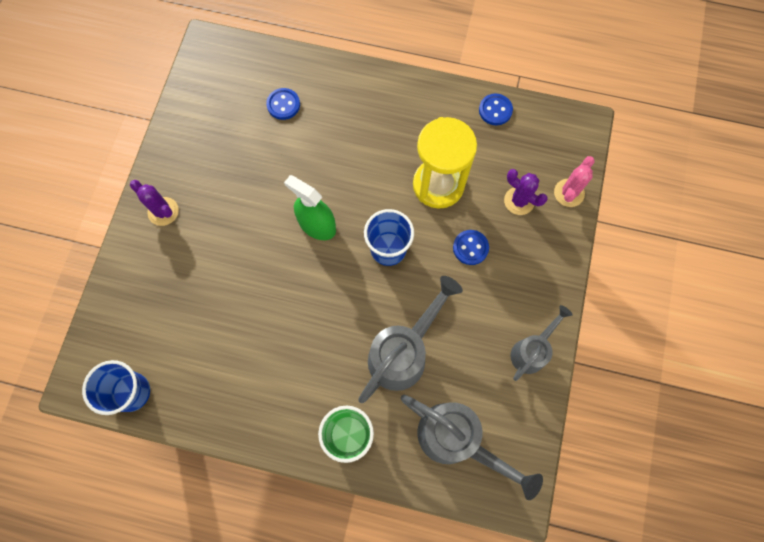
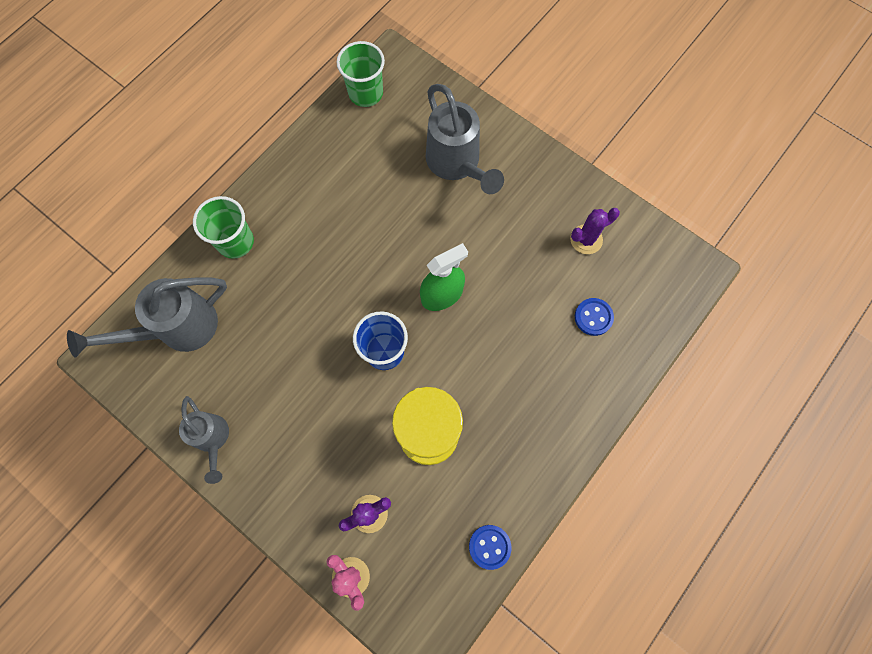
camera: 115 degrees right, 0 degrees up
blue cup [82,360,150,415] -> green cup [336,41,385,107]
purple cactus [130,180,179,226] -> purple cactus moved to [570,208,620,254]
grey watering can [358,276,463,403] -> grey watering can moved to [426,84,504,194]
blue button [453,230,489,265] -> none

